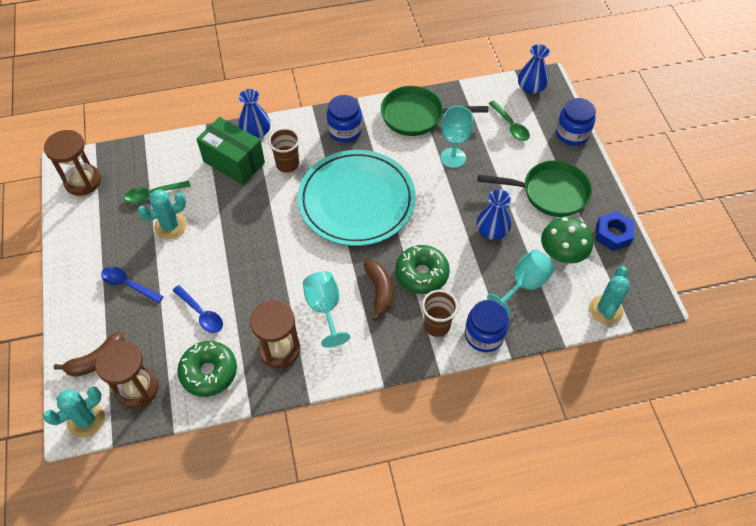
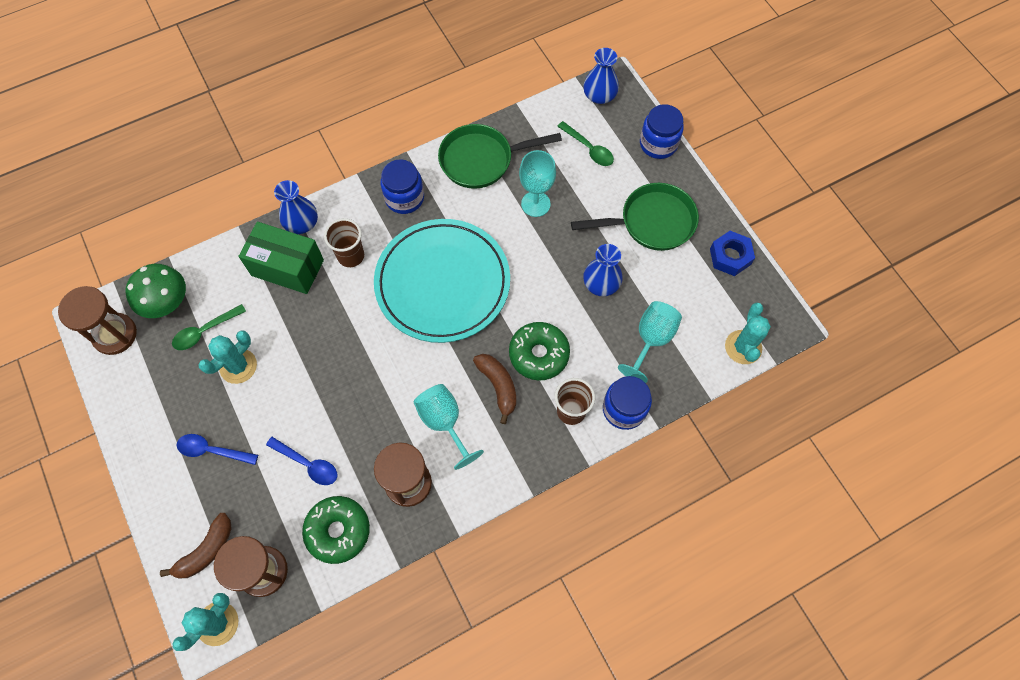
camera: 15 degrees left, 10 degrees up
green mushroom [541,217,593,264] -> green mushroom moved to [126,264,186,318]

